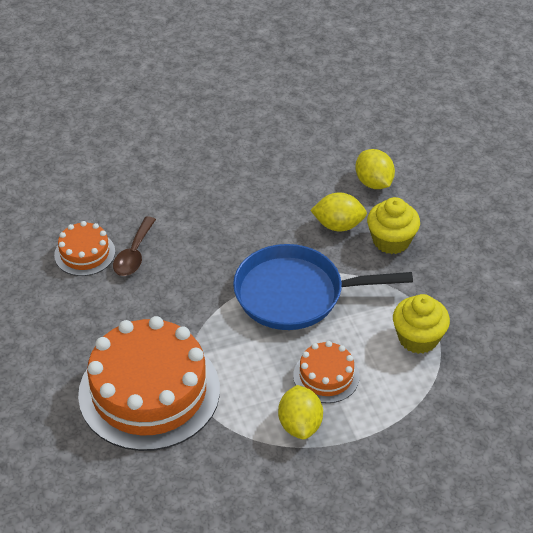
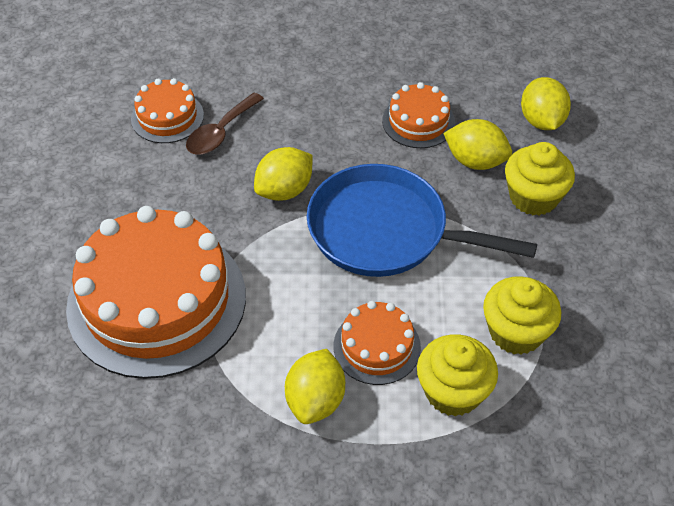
camera: 20 degrees right, 5 degrees up
none -> yellow lemon [254,147,313,201]
none -> orange cake [382,82,455,148]
none -> yellow cupcake [417,334,498,416]

